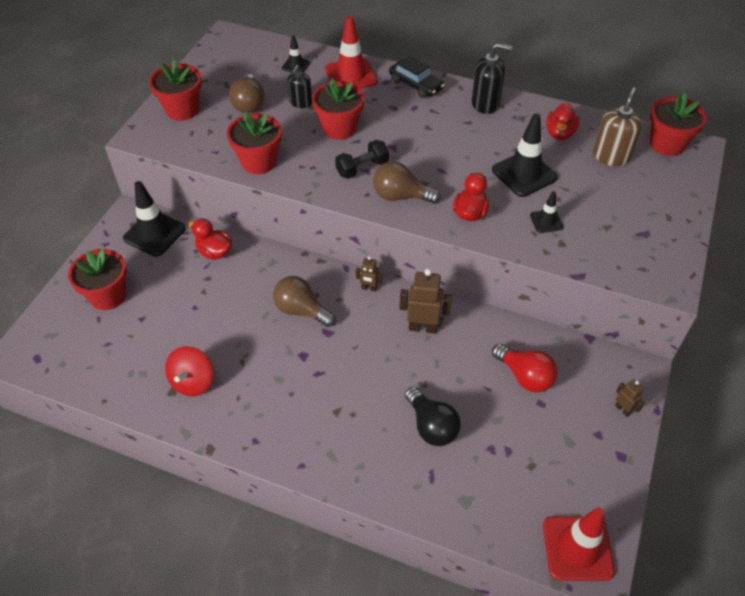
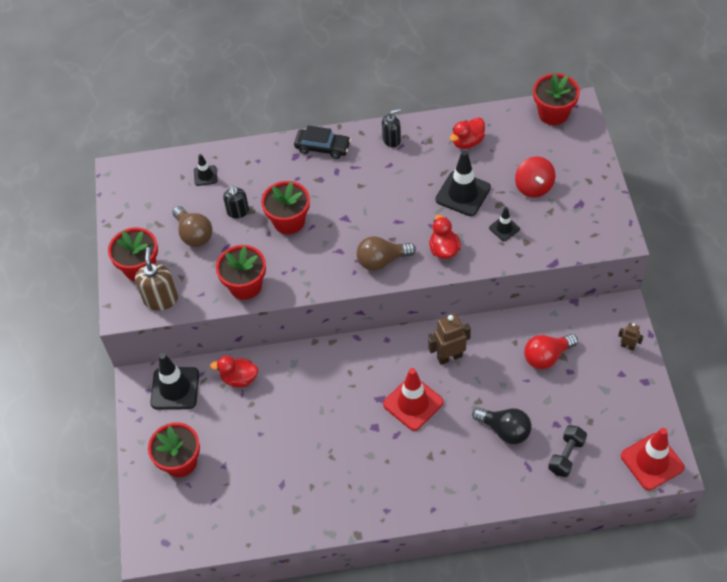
camera: 25 degrees left, 5 degrees up
red spinning top [165,346,214,396] -> red spinning top moved to [515,156,555,198]
brown light bulb [273,276,336,327] -> none
red traffic cone [325,16,378,89] -> red traffic cone moved to [383,368,444,431]
black dumbbell [335,140,389,179] -> black dumbbell moved to [548,425,587,477]
brown robot [356,256,382,292] -> none
black soap dispenser [471,43,512,114] -> black soap dispenser [382,109,401,148], size x0.66
red light bulb [492,344,558,393] -> red light bulb turned 135 degrees clockwise [524,334,578,369]
red duck [546,103,580,140] -> red duck turned 60 degrees clockwise [450,117,485,149]
brown soap dispenser [593,87,642,166] -> brown soap dispenser moved to [135,247,178,311]

